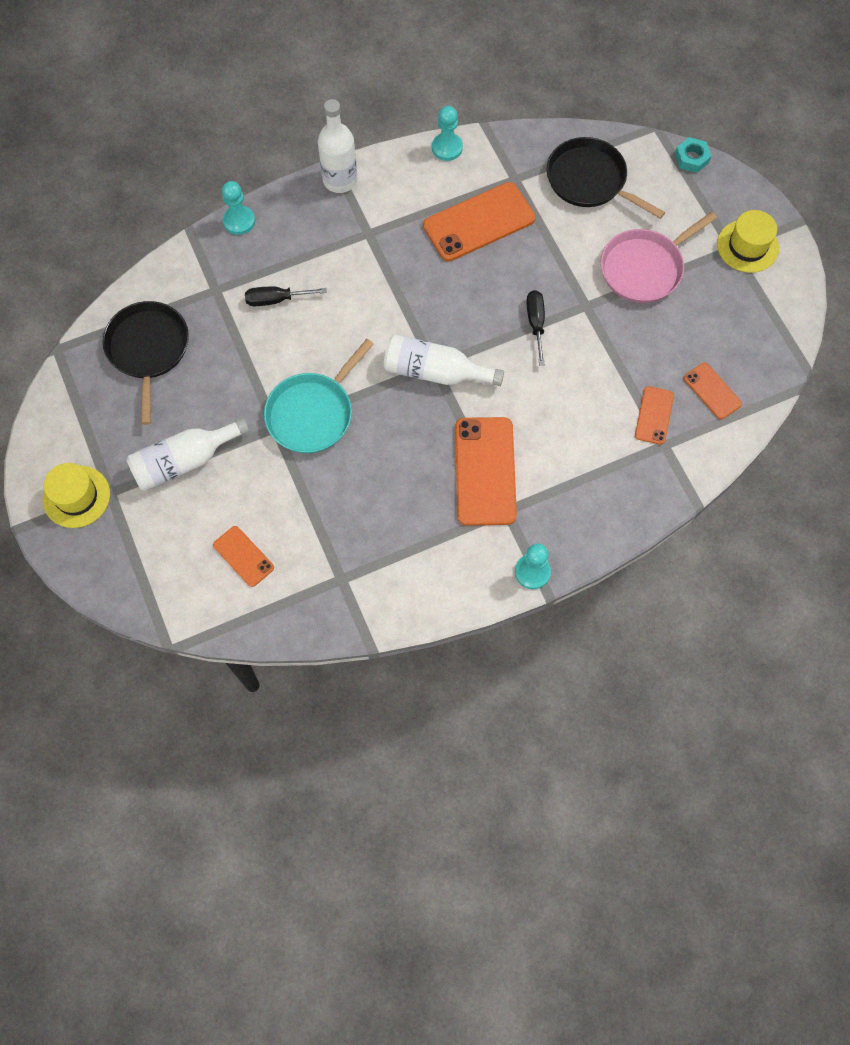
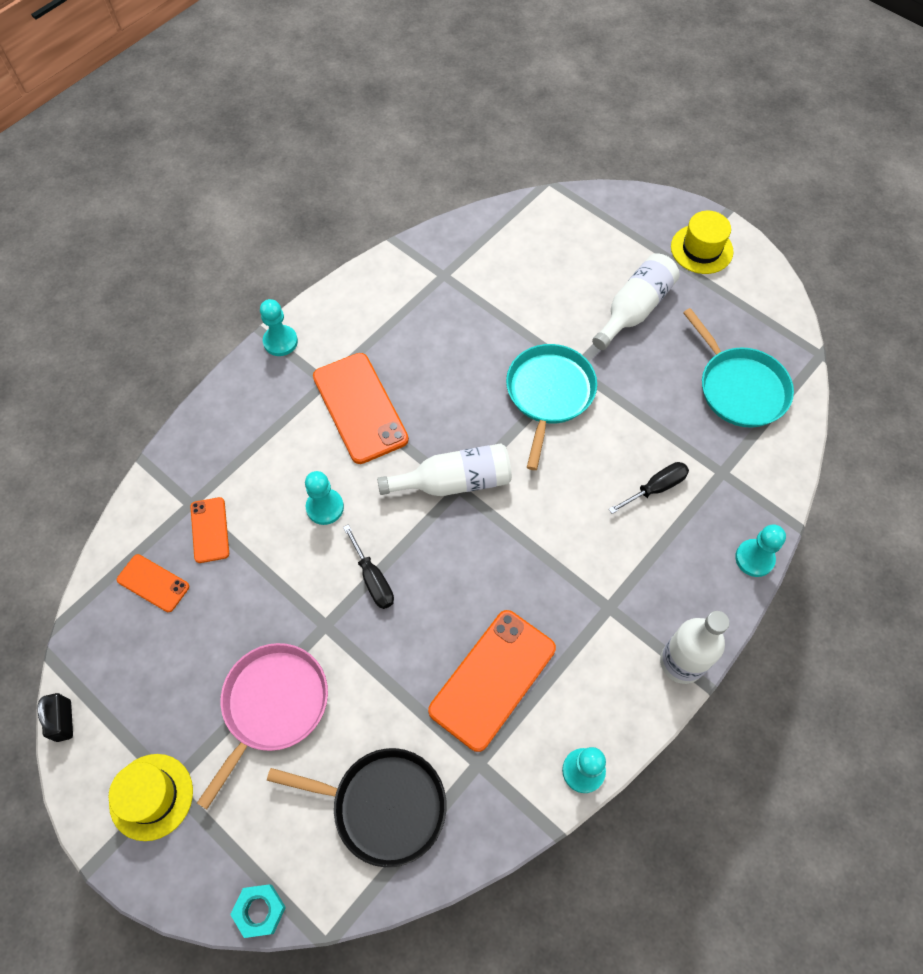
camera: 155 degrees right, 5 degrees down
black pan [103,301,189,425] -> turquoise pan [683,308,794,428]
orange phone [213,526,274,587] -> none
none -> black padlock [37,693,73,742]
none -> turquoise pawn [305,471,344,525]

